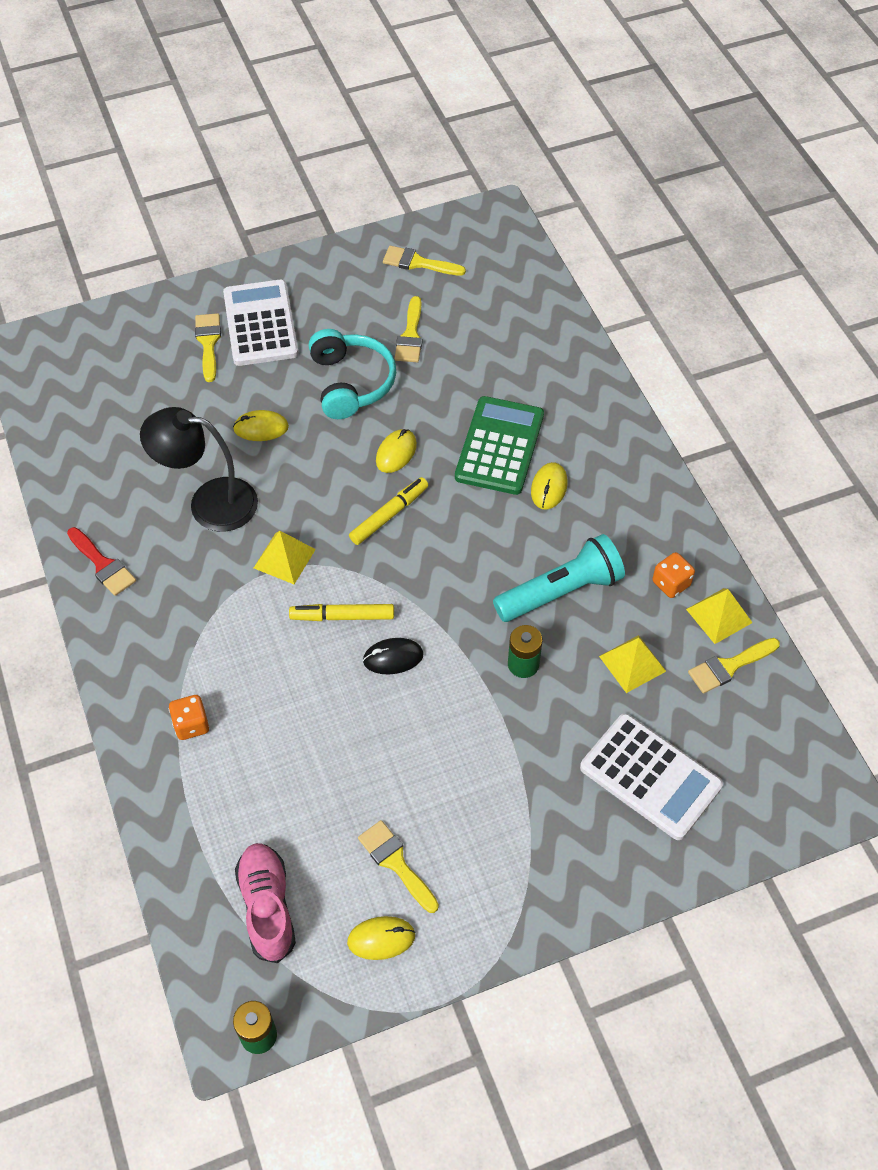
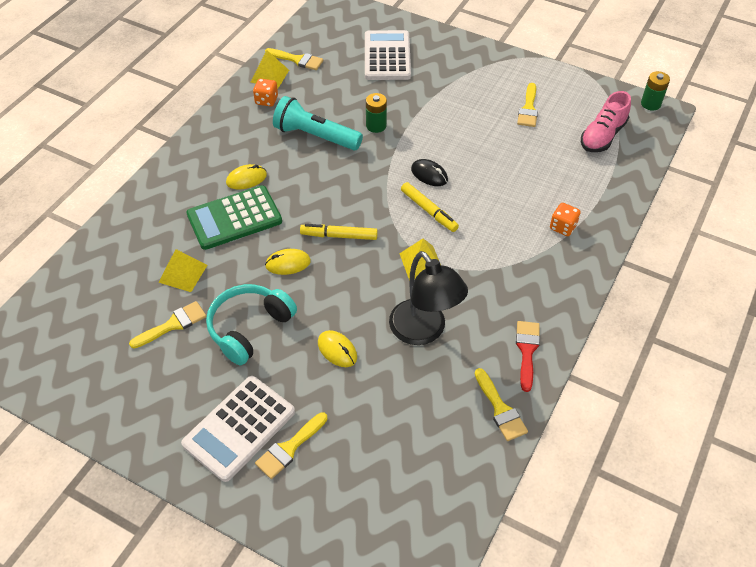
camera: 130 degrees left, 5 degrees down
yellow mouse [347,916,416,960] -> none
yellow brush [383,246,466,276] -> yellow brush moved to [475,368,528,441]
yellow pyramid [599,635,666,693] -> yellow pyramid moved to [158,249,207,292]

